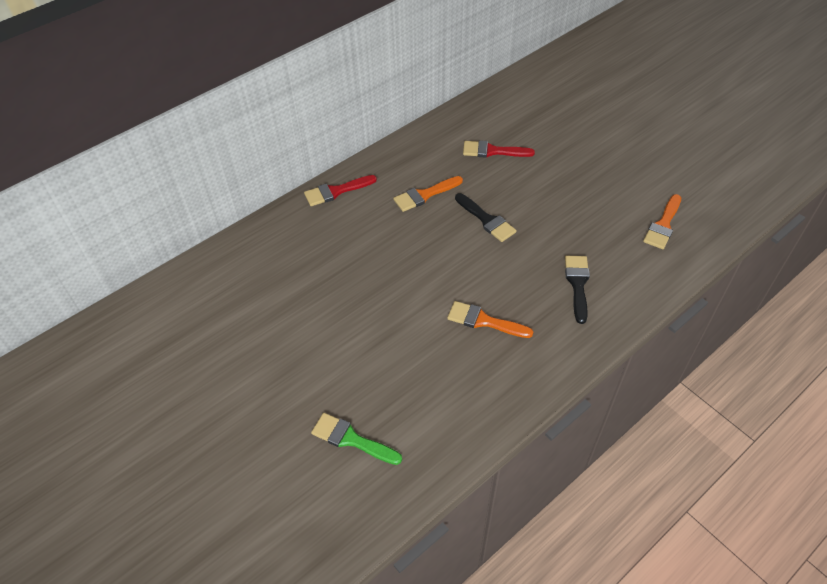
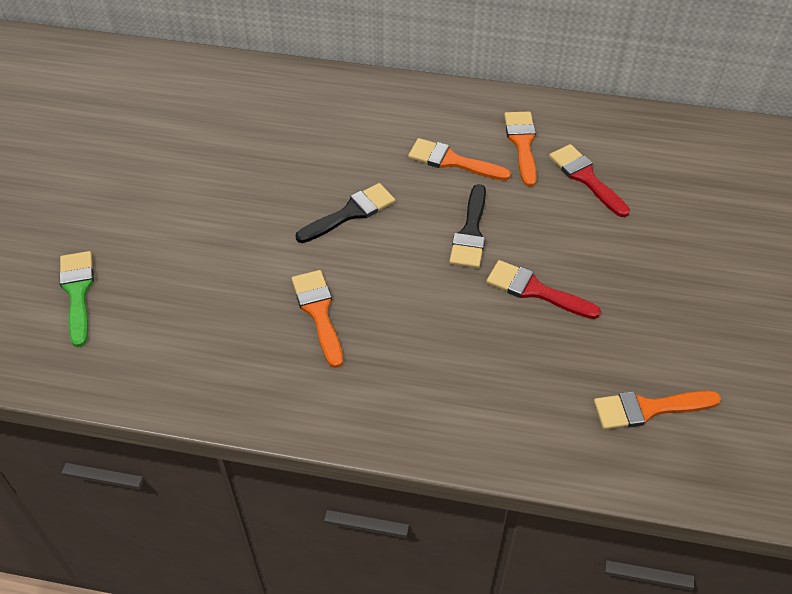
camera: 50 degrees right, 0 degrees up
red brush [304,175,377,206] -> red brush moved to [486,260,601,319]
black brush [565,256,590,324] -> black brush moved to [296,183,395,243]
none -> orange brush [504,112,537,187]

